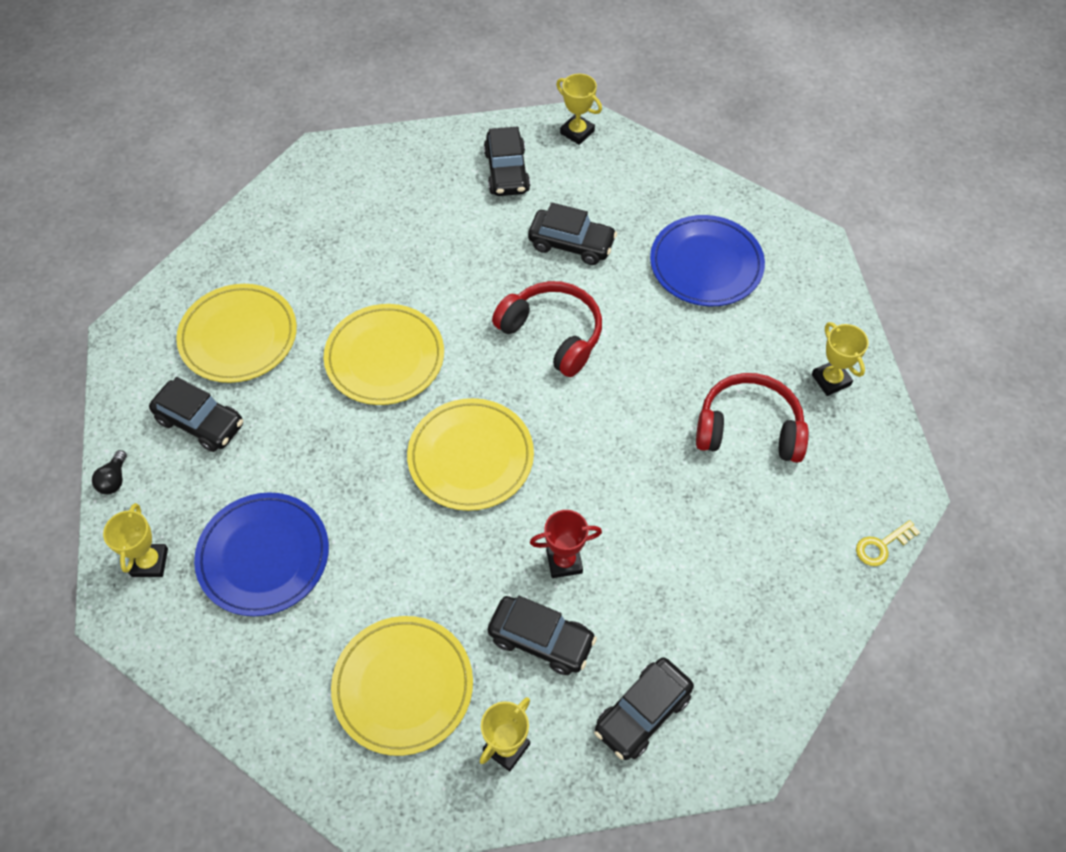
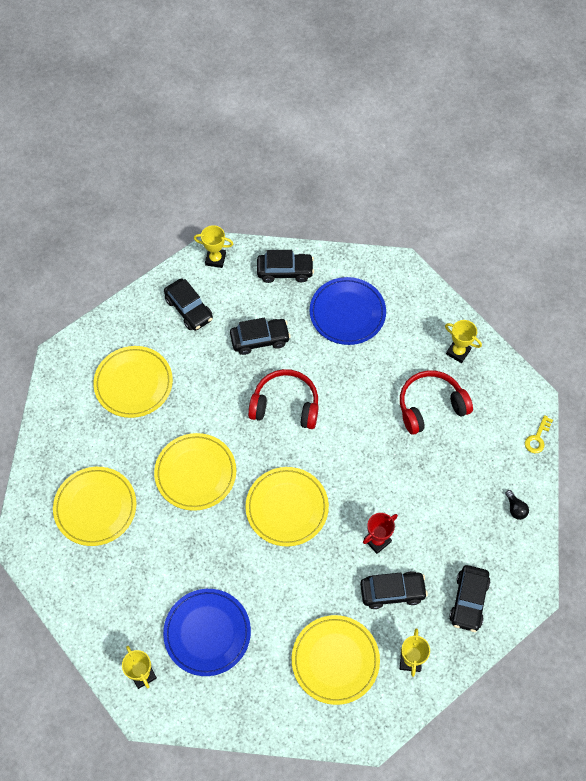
camera: 30 degrees left, 5 degrees up
black light bulb [92,450,127,494] -> black light bulb moved to [505,490,529,520]
black car [149,377,243,452] -> black car moved to [257,250,314,283]
none -> yellow plate [93,346,173,418]

